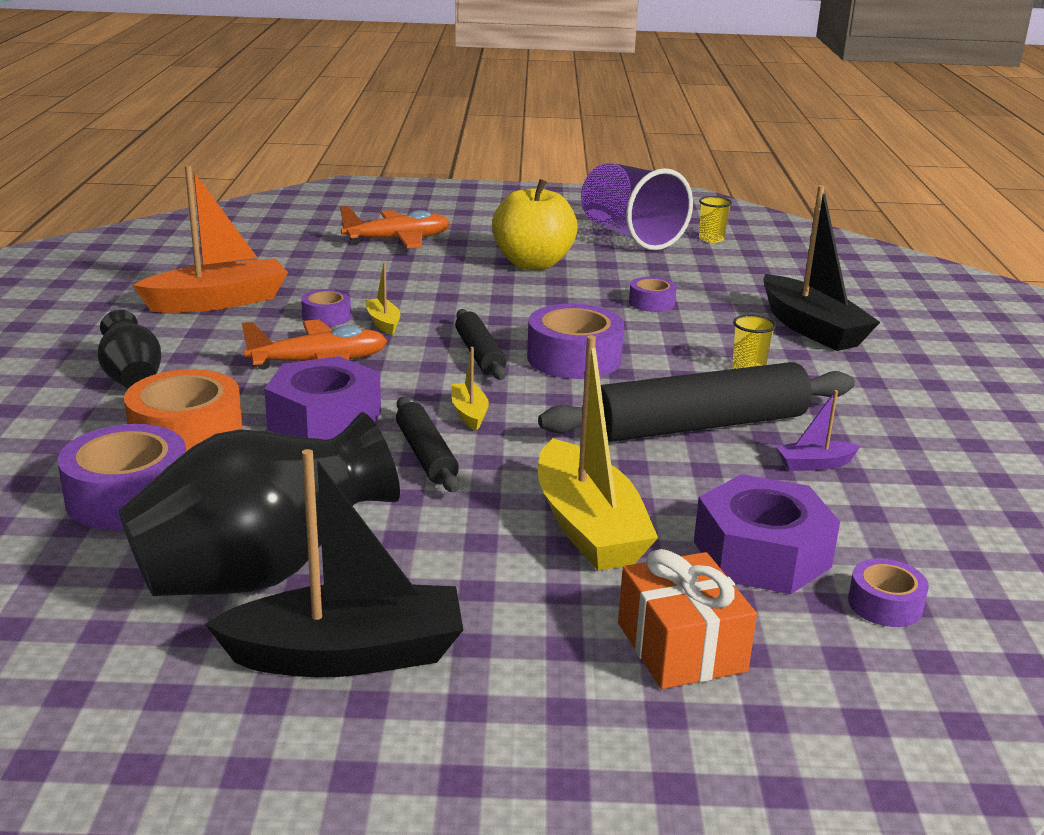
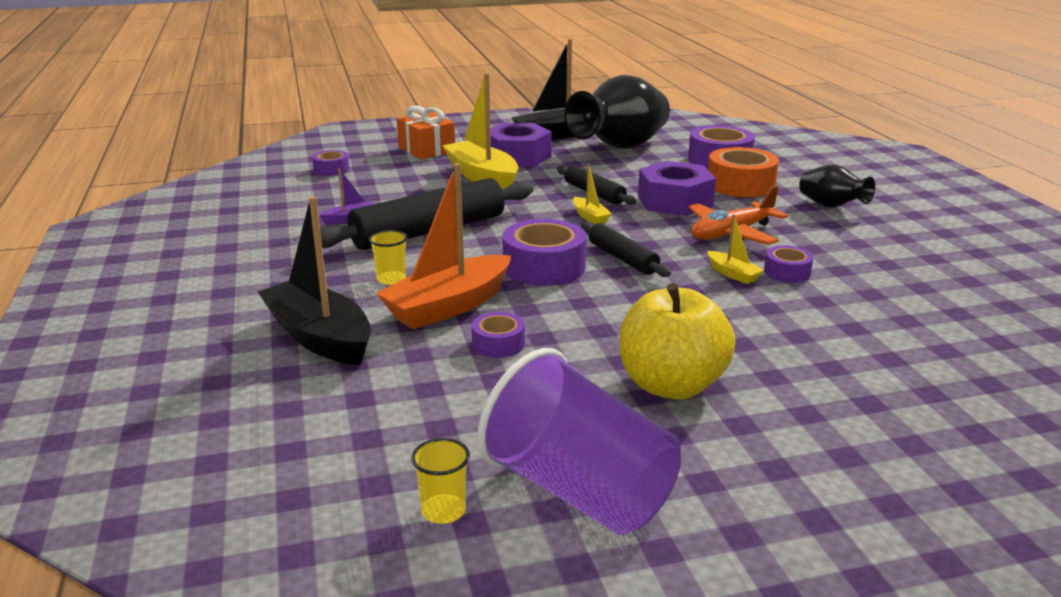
camera: 165 degrees right, 0 degrees up
orange boat [132,165,288,313] -> orange boat moved to [376,163,511,329]
orange plane [340,206,450,248] -> none
purple nut [694,474,840,594] -> purple nut moved to [490,123,552,167]

